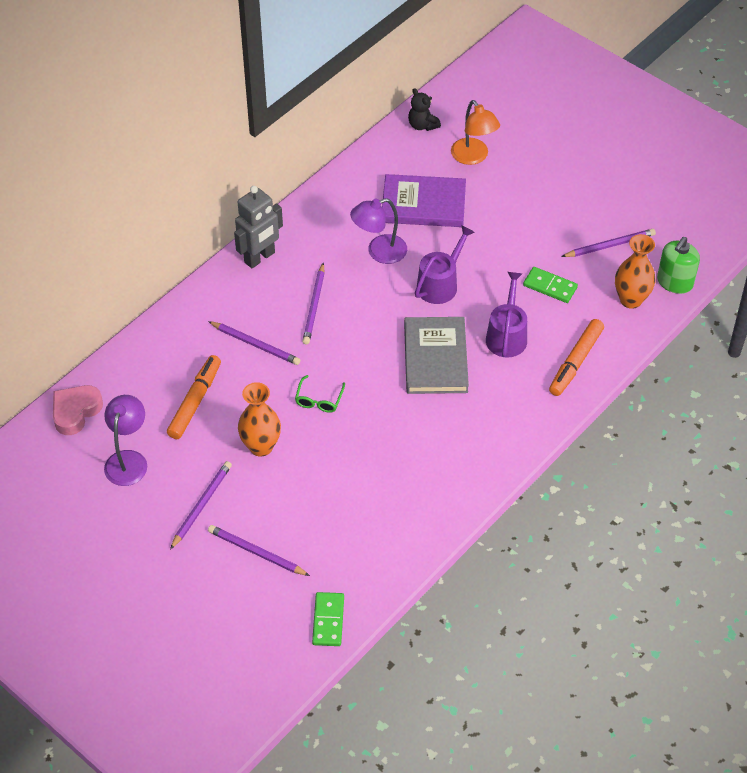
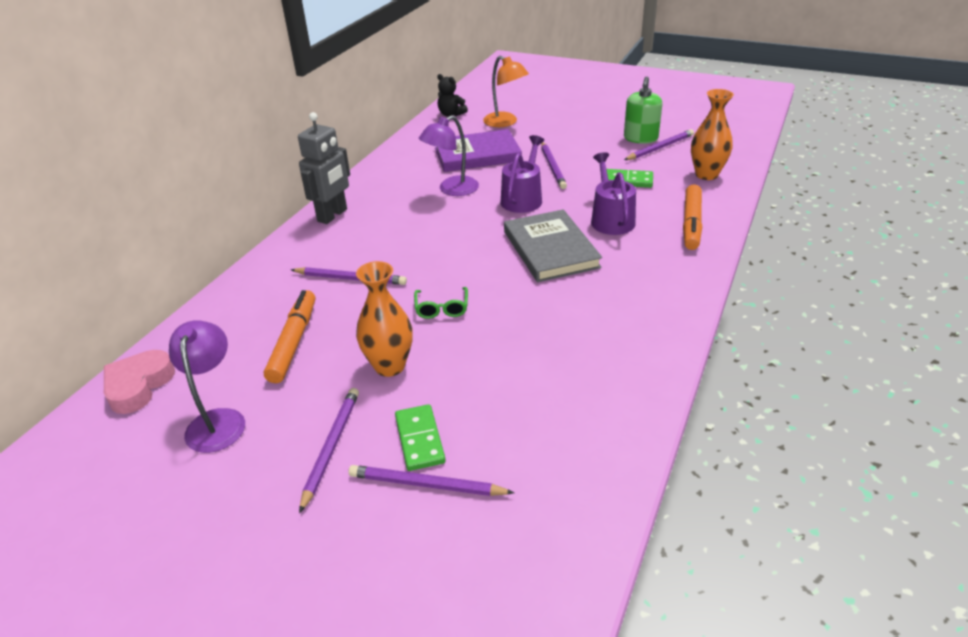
camera: 15 degrees left, 15 degrees down
purple pencil [303,262,325,344] -> purple pencil moved to [541,142,567,189]
green domino [312,592,344,646] -> green domino moved to [395,404,446,471]
green soap dispenser [657,237,700,294] -> green soap dispenser moved to [624,77,662,144]

